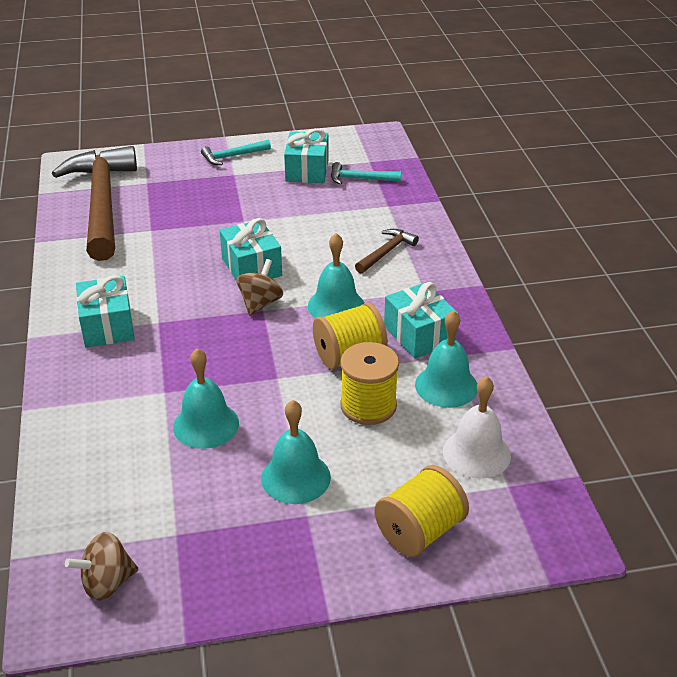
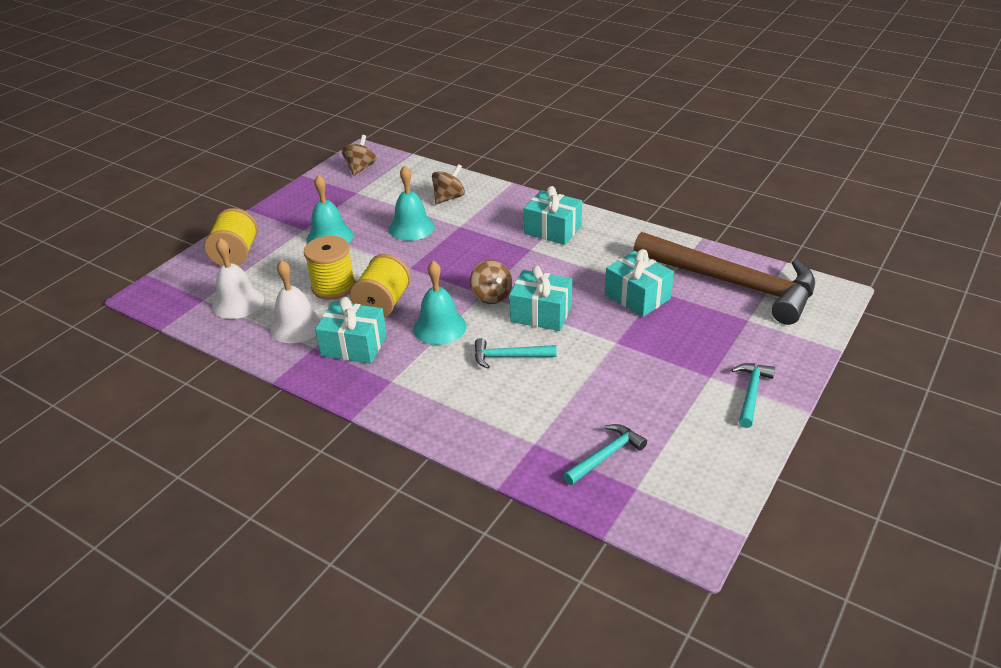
camera: 135 degrees right, 0 degrees up
turquoise gift [284,128,329,183] -> turquoise gift moved to [605,249,674,317]
brown hammer [355,229,419,273] -> none
turquoise bell [415,310,477,408] -> white bell [270,260,322,343]
none -> brown spinning top [432,164,465,204]
none -> turquoise hammer [475,338,557,369]

